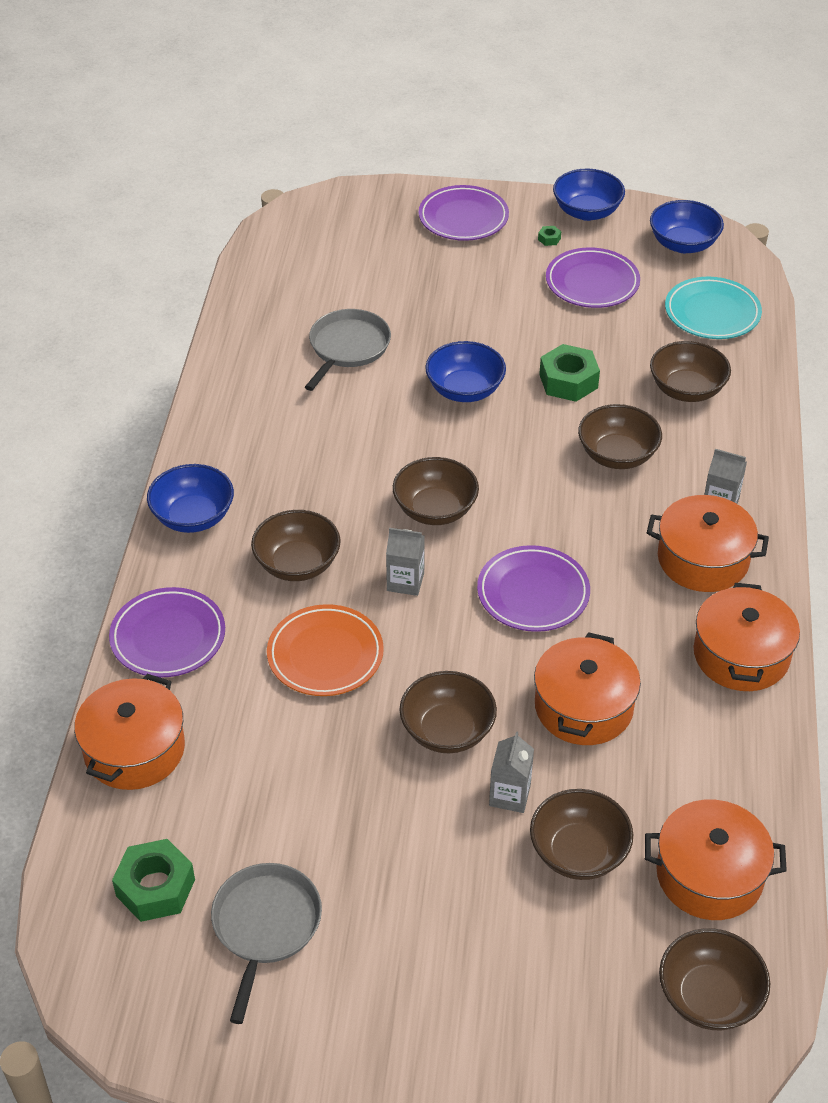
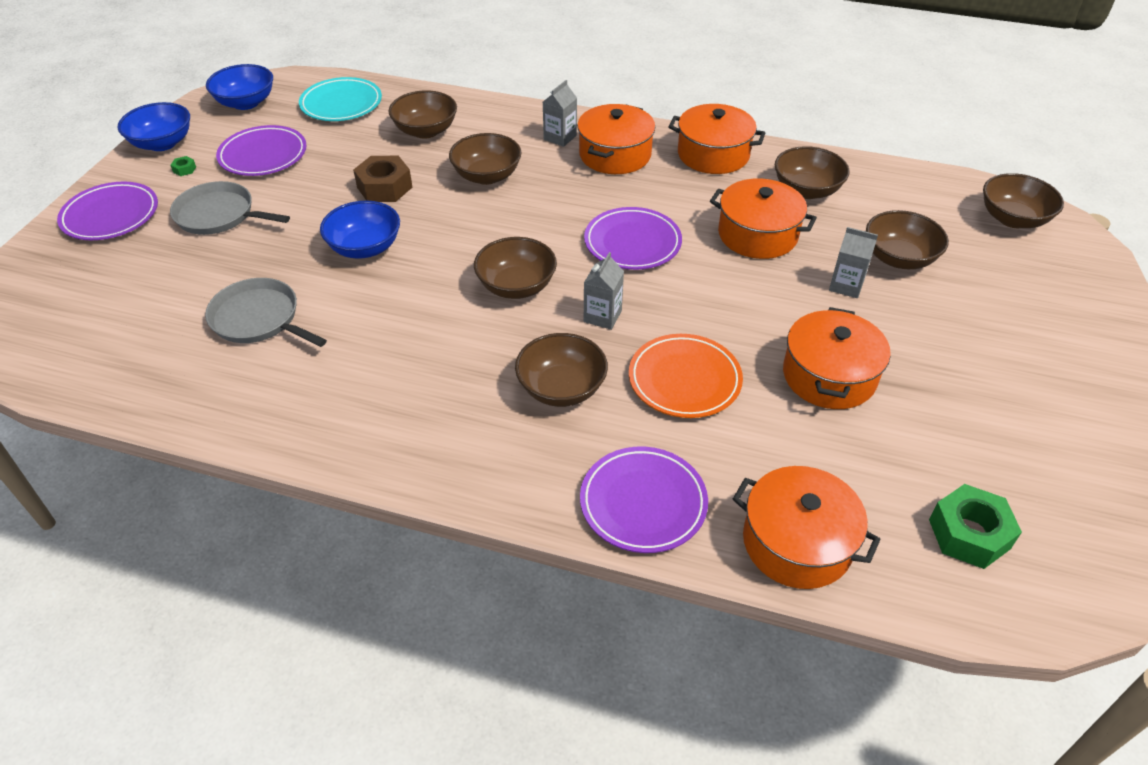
camera: 80 degrees left, 0 degrees up
blue bowl [147,464,234,533] -> none
grey pan [211,863,322,1024] -> grey pan moved to [170,181,290,235]
brown bowl [399,671,497,753] -> brown bowl moved to [775,146,850,199]
green nut [539,344,600,402] -> brown nut [353,156,413,202]
orange pot [645,800,787,920] -> orange pot moved to [783,307,891,409]

